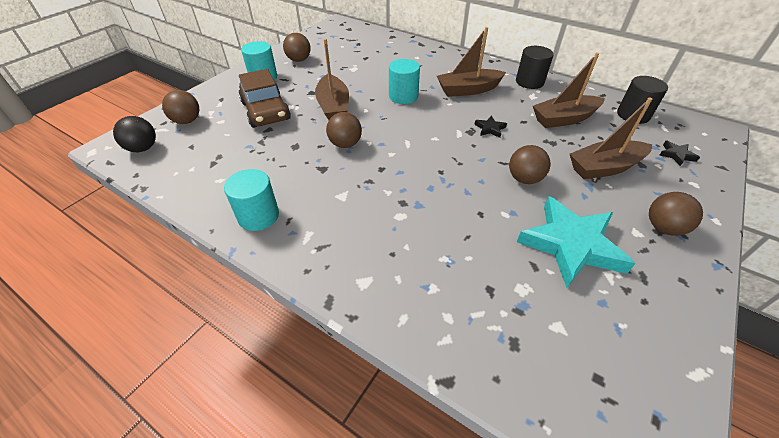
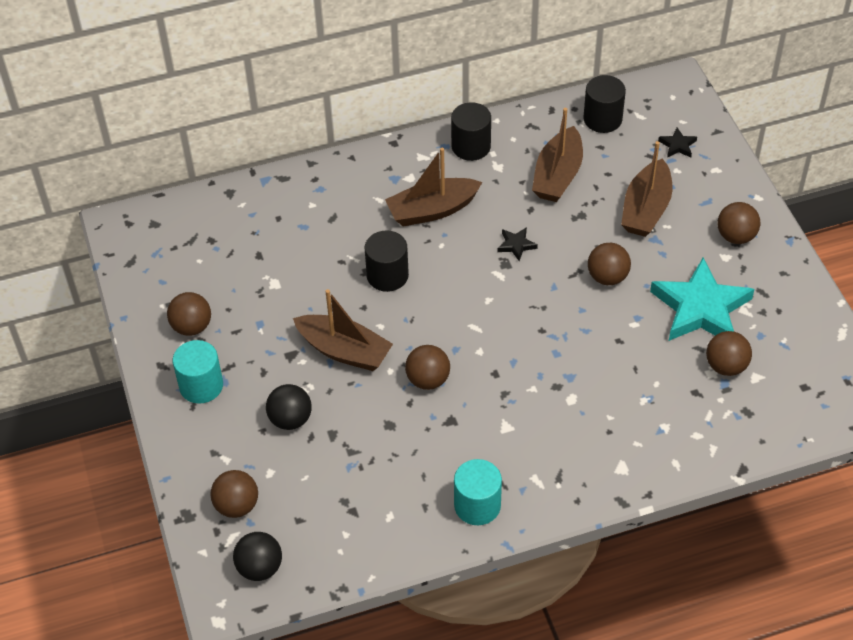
camera: 50 degrees left, 5 degrees up
brown car [239,69,291,128] -> black ball [266,384,312,430]
turquoise cylinder [389,59,420,104] -> black cylinder [364,230,409,292]
brown boat [437,27,506,97] -> brown boat turned 45 degrees clockwise [385,148,482,227]
none -> brown ball [706,331,752,376]

